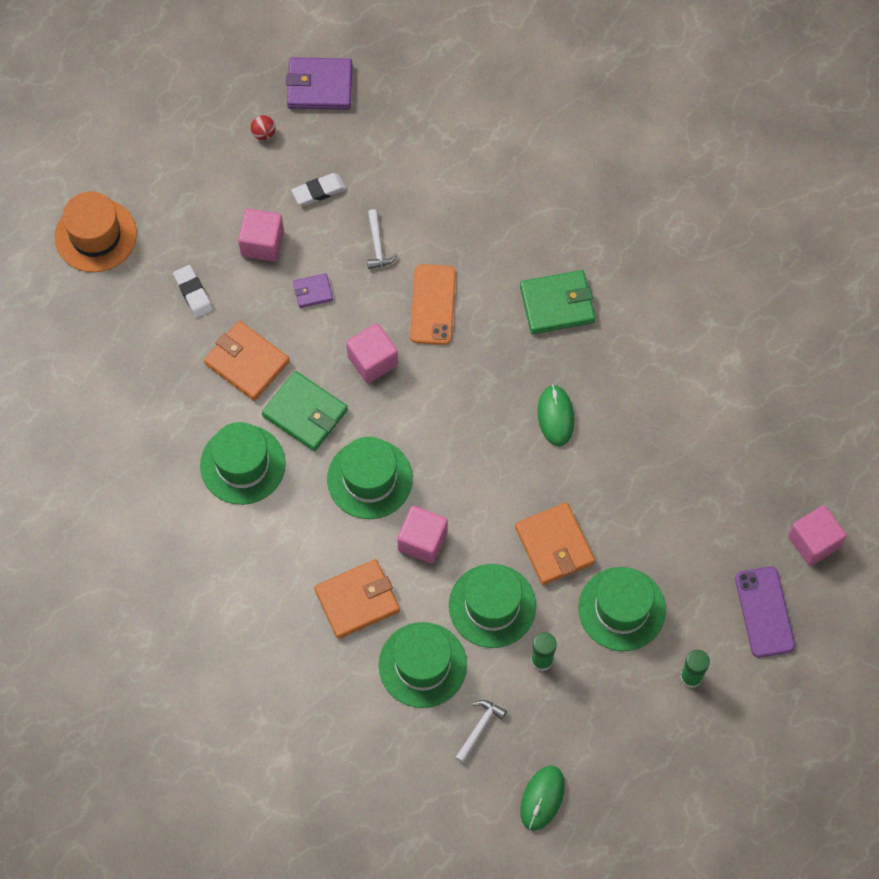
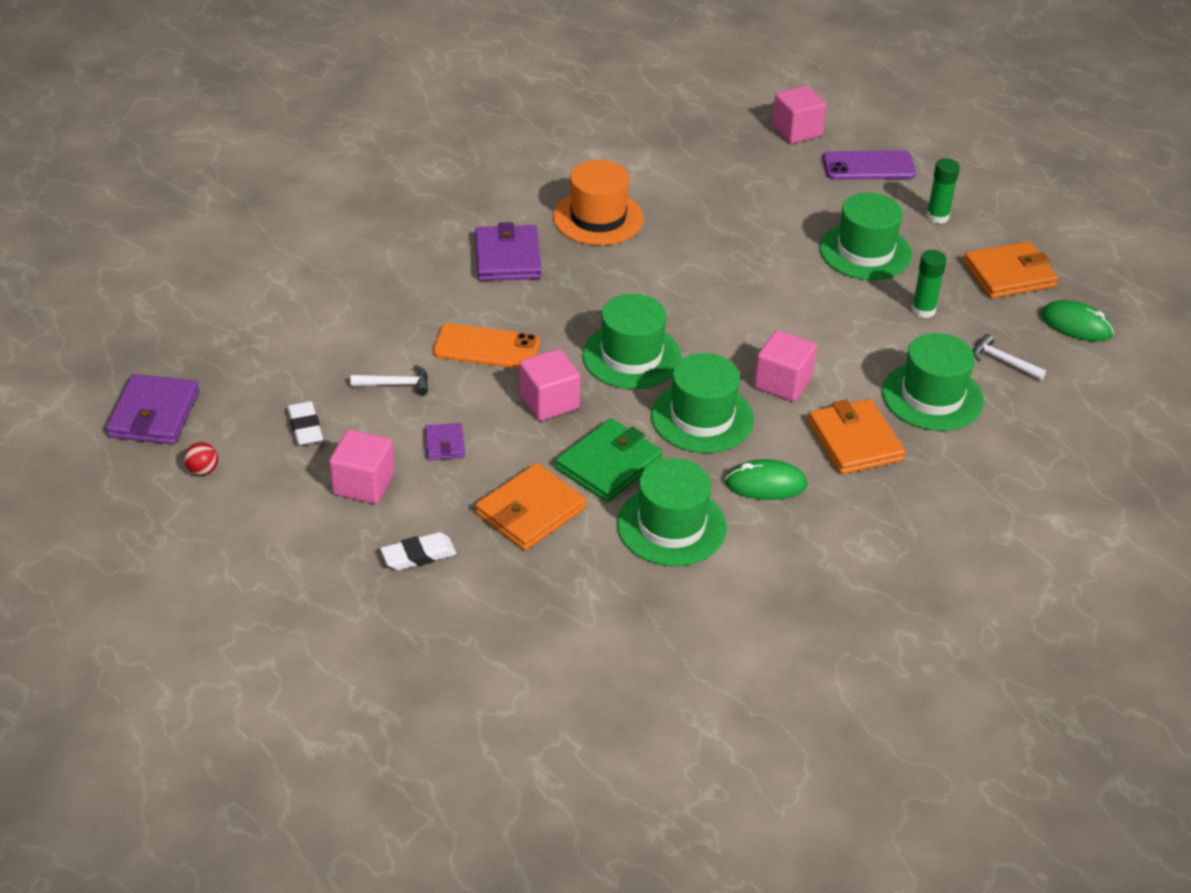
camera: 85 degrees left, 25 degrees down
orange hat [55,191,137,272] -> orange hat moved to [553,160,644,245]
green hat [449,564,536,648] -> green hat moved to [582,294,681,389]
orange wallet [515,502,595,585] -> orange wallet moved to [963,241,1058,298]
green wallet [520,270,595,334] -> purple wallet [475,222,541,281]
green mouse [538,385,574,446] -> green mouse moved to [725,459,807,500]

